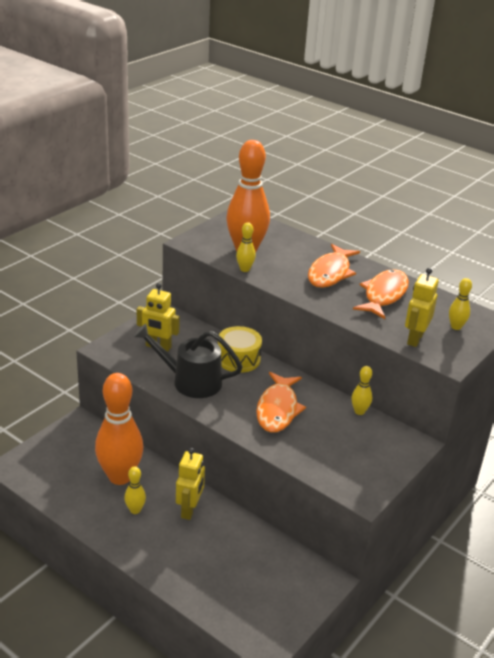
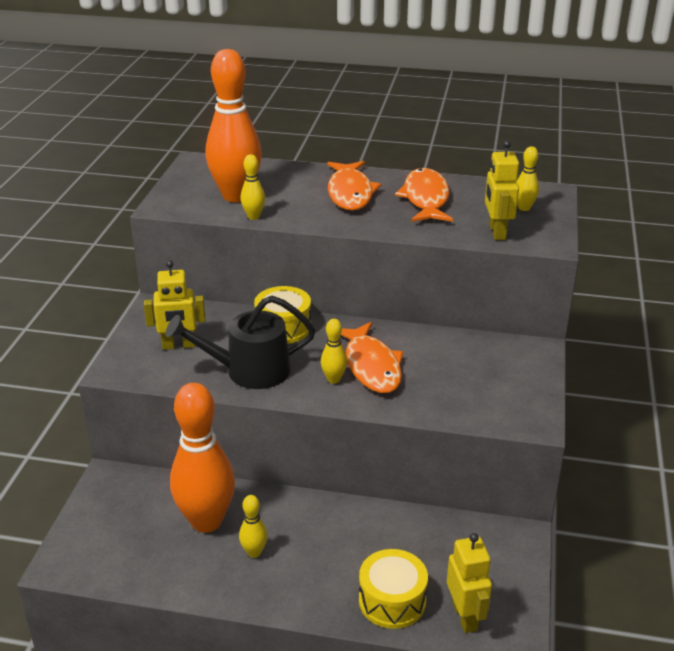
camera: 25 degrees left, 0 degrees up
yellow robot [176,448,205,520] -> yellow robot moved to [447,533,492,633]
yellow bowling pin [351,366,372,415] -> yellow bowling pin moved to [321,319,347,384]
none -> yellow drum [359,549,428,629]

